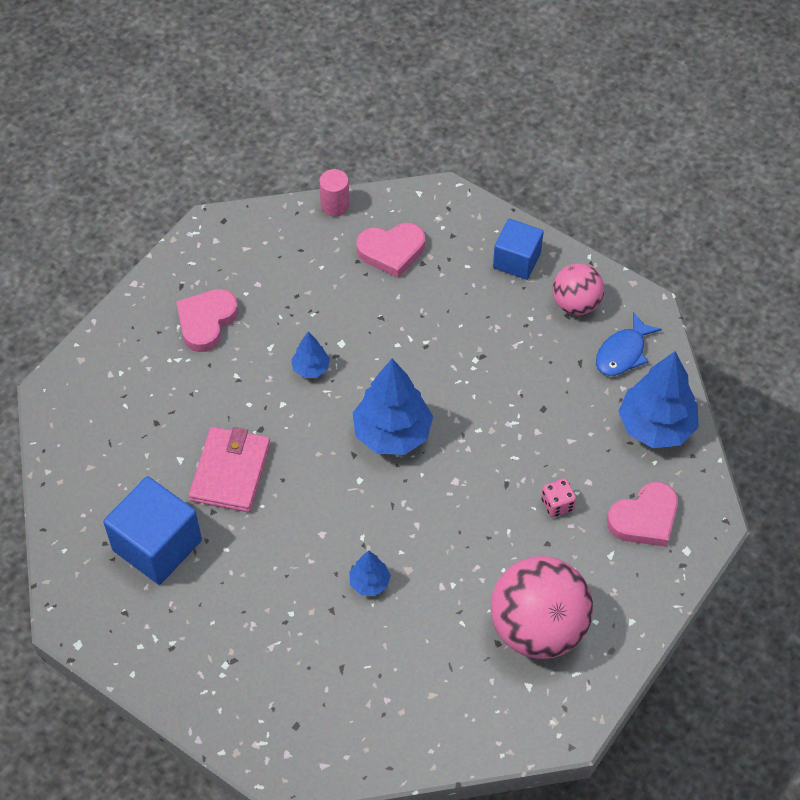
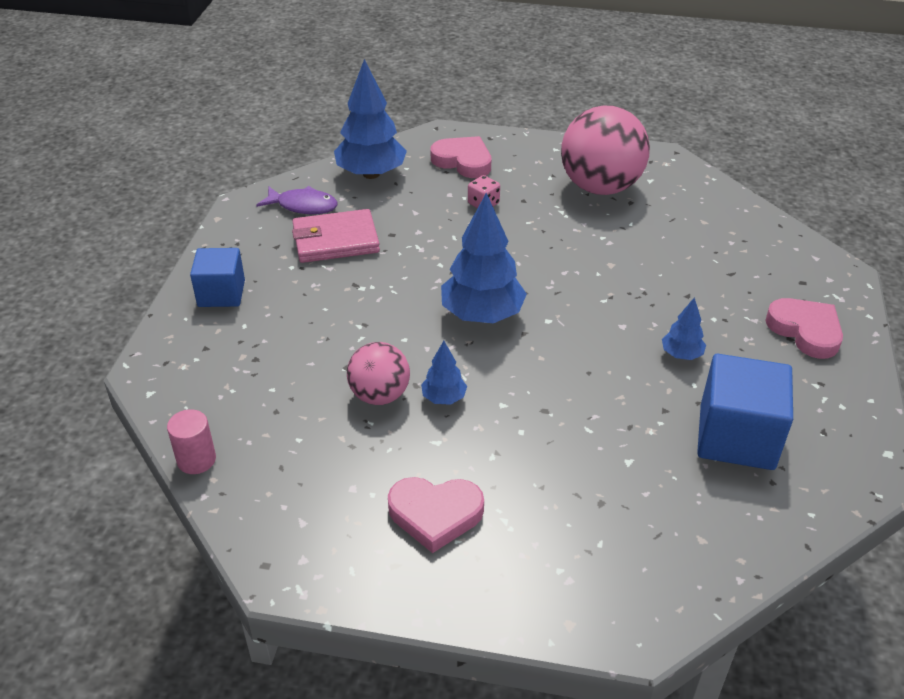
camera: 115 degrees left, 15 degrees down
pink wallet [189,427,271,512] -> pink wallet moved to [292,209,380,263]
blue tree [349,551,391,596] -> blue tree moved to [662,297,706,360]
pink heart [357,223,425,278] -> pink heart moved to [765,298,843,359]
pink ball [553,263,604,315] -> pink ball moved to [347,342,410,405]
blue fish [596,312,662,376] -> purple fish [256,186,338,214]

